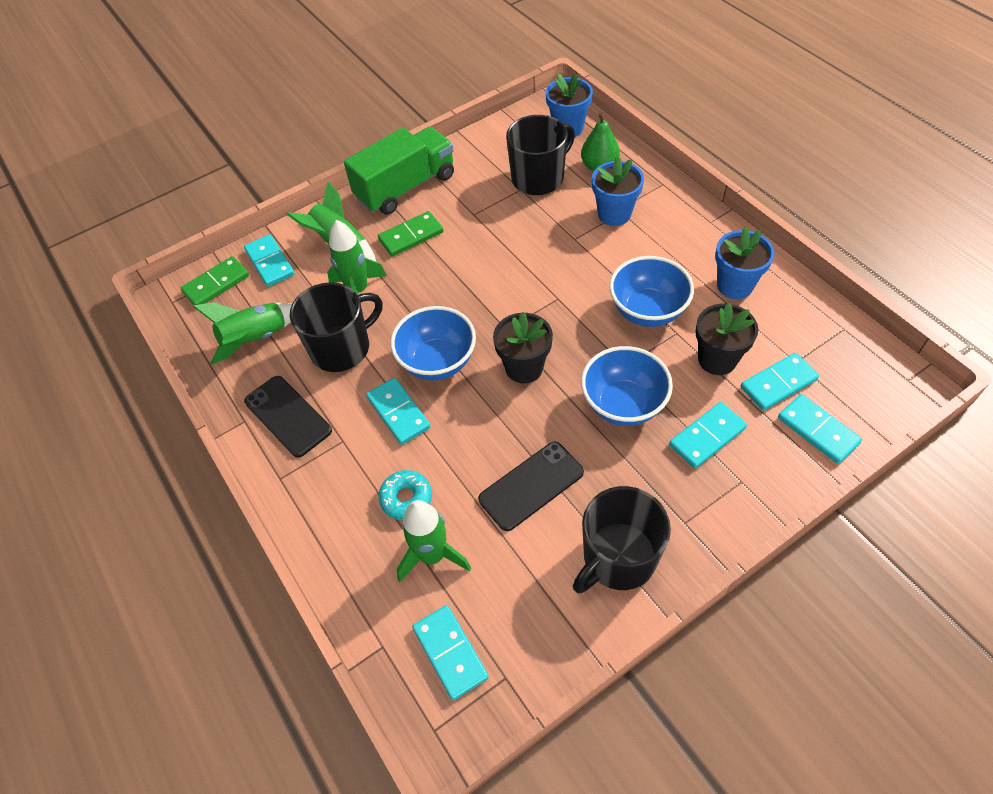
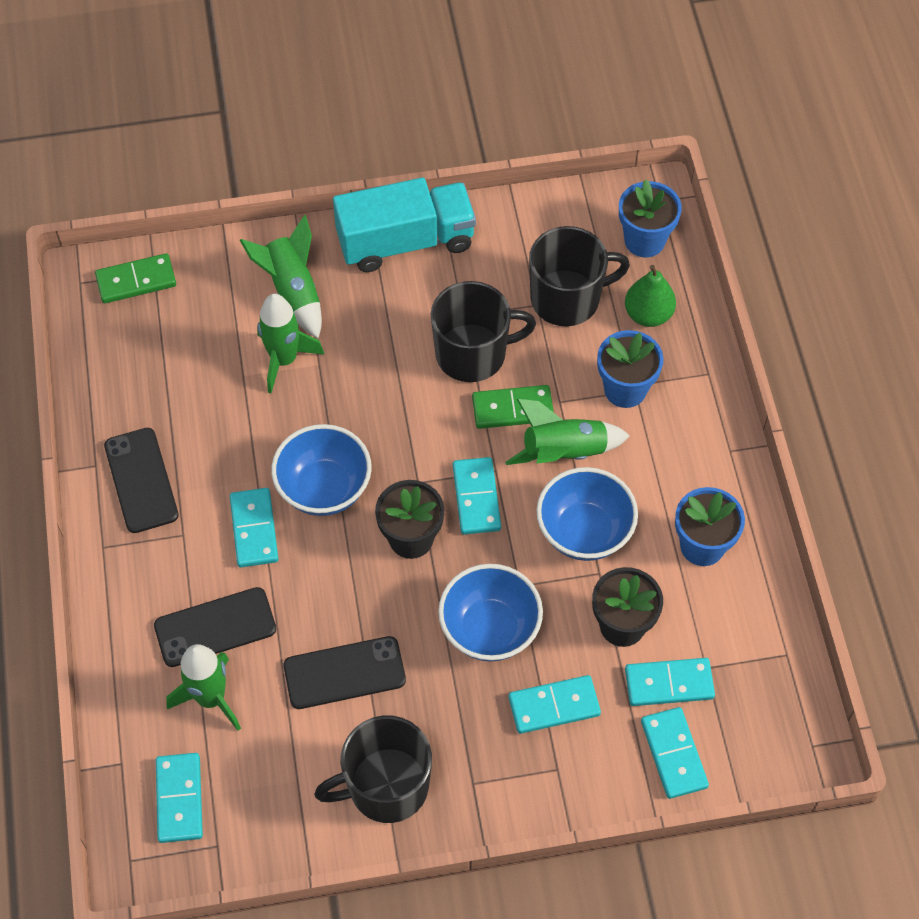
camera: 20 degrees right, 5 degrees up
green rocket [193,302,292,365] -> green rocket moved to [505,399,630,465]
turquoise domino [244,234,295,287] -> turquoise domino moved to [453,457,501,535]
black mug [290,282,383,372] -> black mug moved to [431,281,536,382]
green truck [344,127,454,215] -> turquoise truck [333,178,476,272]
green domino [378,211,444,256] -> green domino moved to [472,385,554,429]
turquoise donut [378,470,432,520] -> black phone [154,587,276,667]

